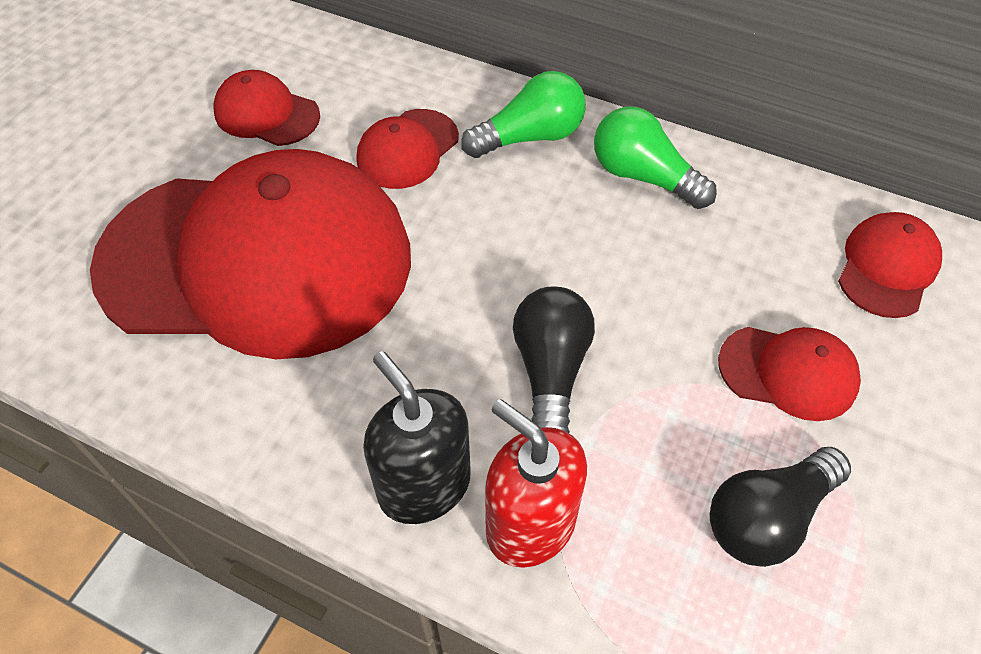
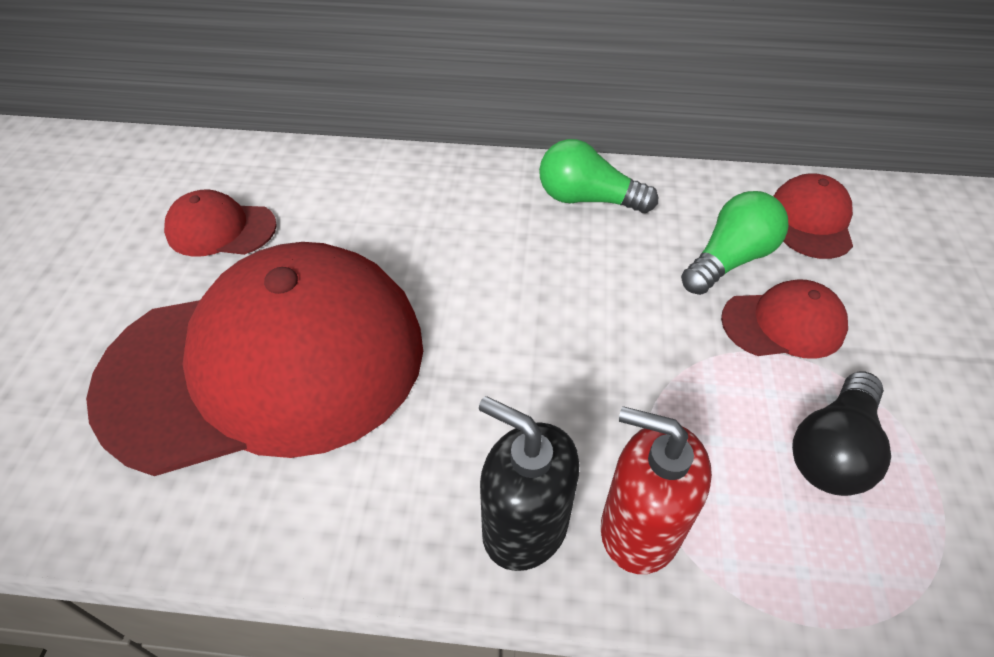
camera: 20 degrees left, 5 degrees down
red cap [357,109,459,189] -> none
green light bulb [461,71,586,158] -> green light bulb moved to [681,191,788,295]
black light bulb [513,287,595,433] -> none

